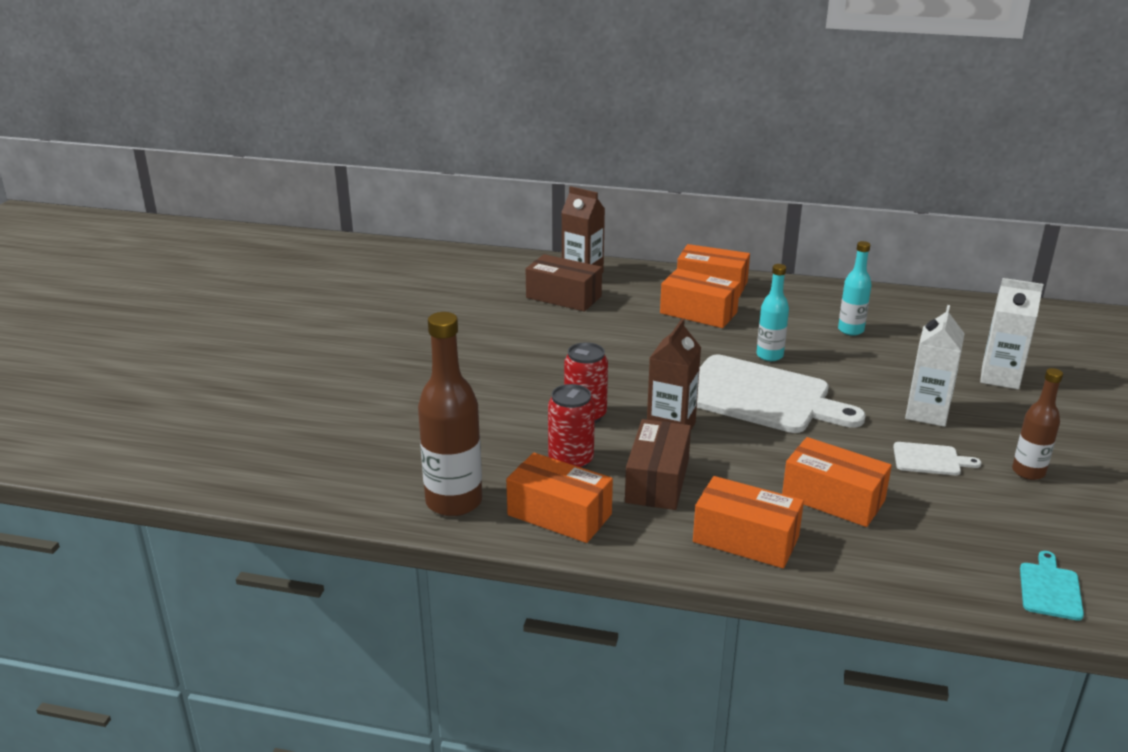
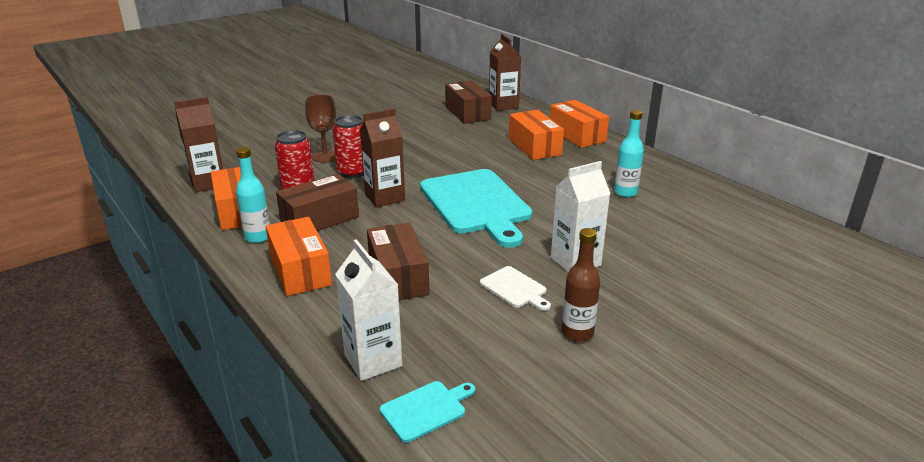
camera: 40 degrees right, 0 degrees up
brown bottle [418,312,482,516] -> brown carton [174,97,223,192]
white cutting board [697,355,866,433] -> turquoise cutting board [420,169,532,248]
turquoise bottle [757,264,789,361] -> turquoise bottle moved to [236,147,270,243]
orange box [782,437,892,527] -> brown box [367,223,430,300]
white carton [980,278,1043,389] -> white carton moved to [335,239,402,381]
none -> brown goblet [305,94,336,162]

